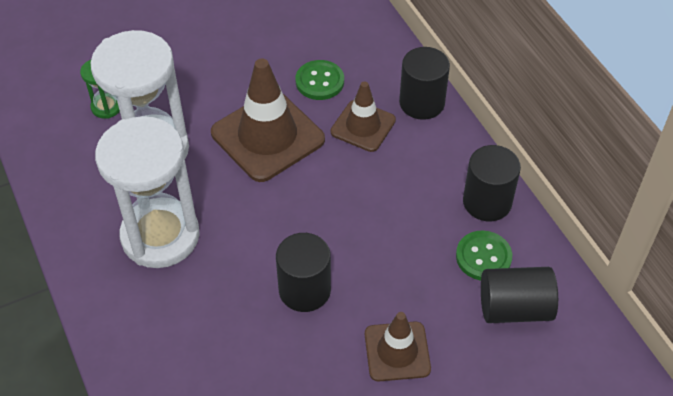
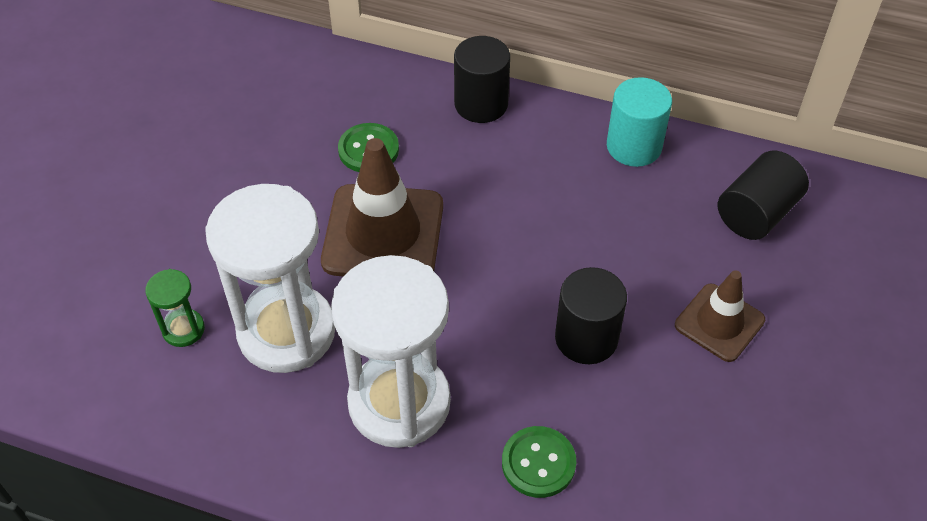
camera: 45 degrees left, 0 degrees up
brown traffic cone [330,81,396,152] -> none
green button [456,230,512,280] -> green button moved to [502,426,576,498]
black cylinder [463,145,521,221] -> turquoise cylinder [607,77,672,167]

